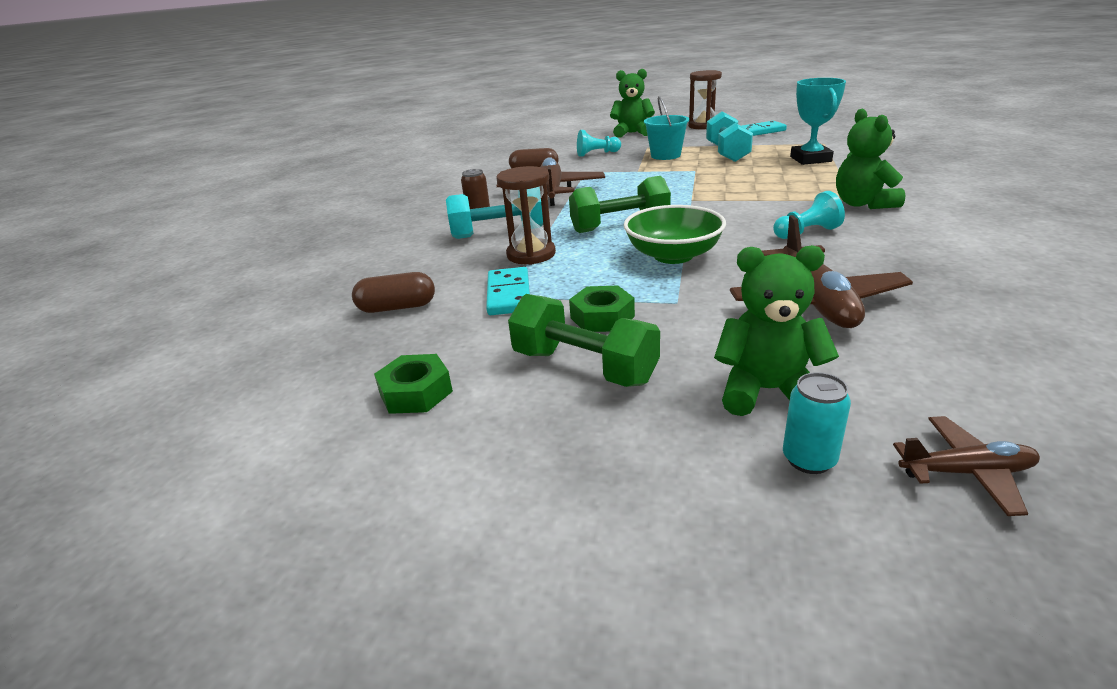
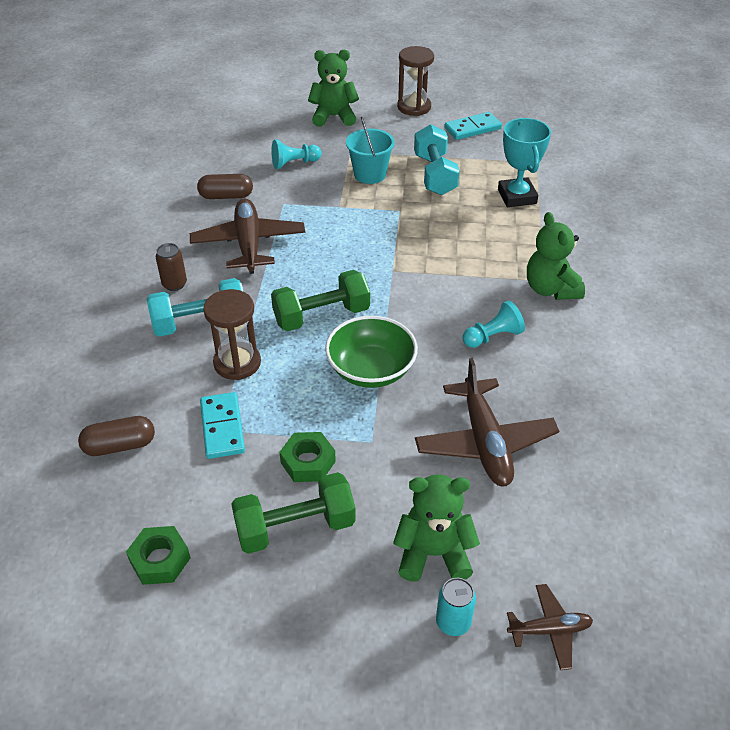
camera: 10 degrees left, 15 degrees up
green dumbbell [508,294,660,387] -> green dumbbell turned 45 degrees counterclockwise [231,472,356,554]

